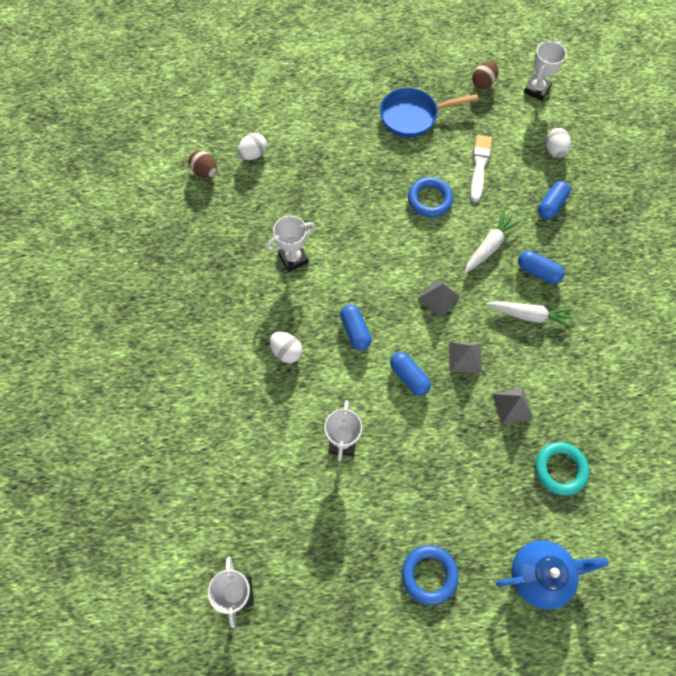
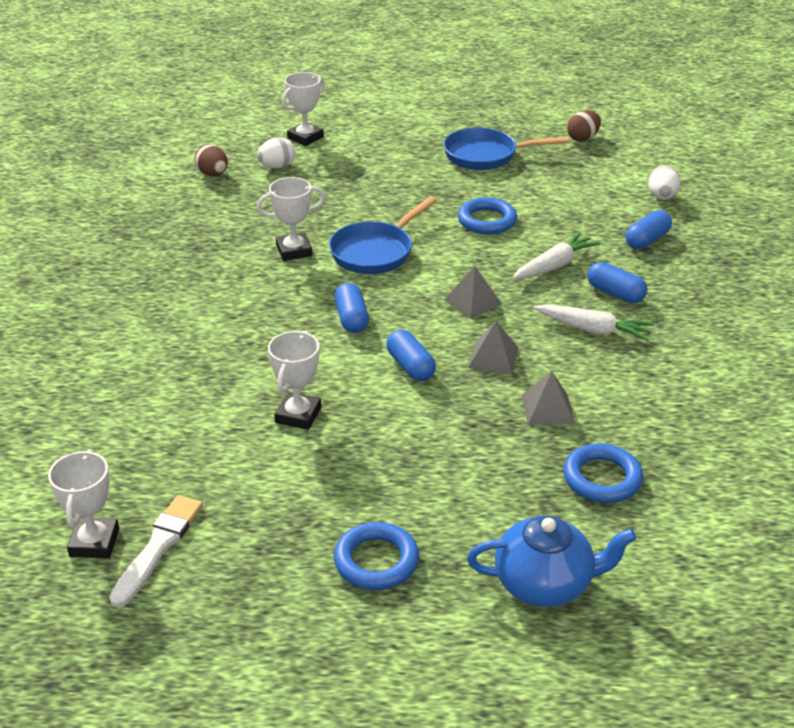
camera: 10 degrees right, 30 degrees down
white egg [269,332,302,363] -> none
white brush [470,135,492,202] -> white brush moved to [109,495,203,607]
white trophy [524,41,567,101] -> white trophy moved to [281,72,325,146]
turquoise ring [535,442,589,496] -> blue ring [563,443,643,503]
none -> blue pan [329,196,437,274]

